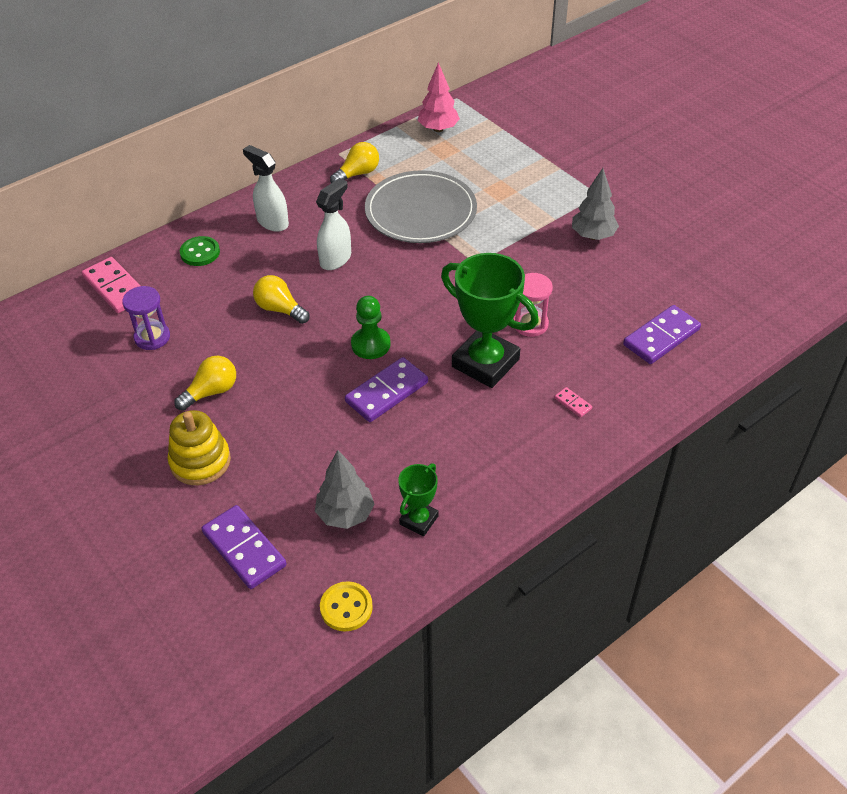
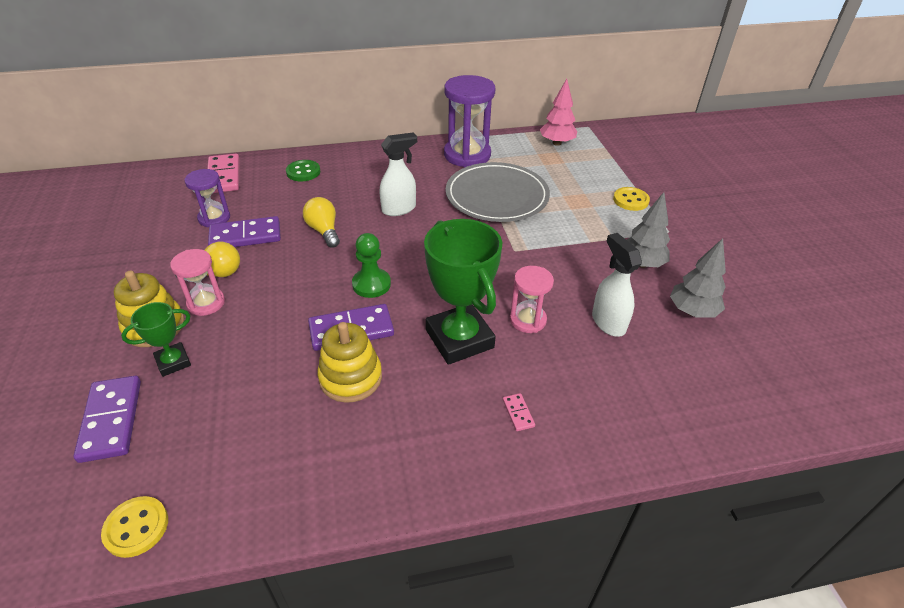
camera: 25 degrees right, 5 degrees down
white spray bottle [243,145,289,232] -> white spray bottle moved to [592,233,642,337]
grey tree [315,450,375,529] -> grey tree moved to [670,238,726,318]
yellow light bulb [330,142,379,183] -> purple hourglass [444,75,496,167]
green trophy [398,463,438,536] -> green trophy moved to [121,302,191,377]
purple domino [623,305,701,364] -> purple domino moved to [208,216,281,247]
none -> pink hourglass [170,249,225,316]
none -> yellow stacking toy [317,322,382,403]
none -> yellow button [613,187,650,211]

